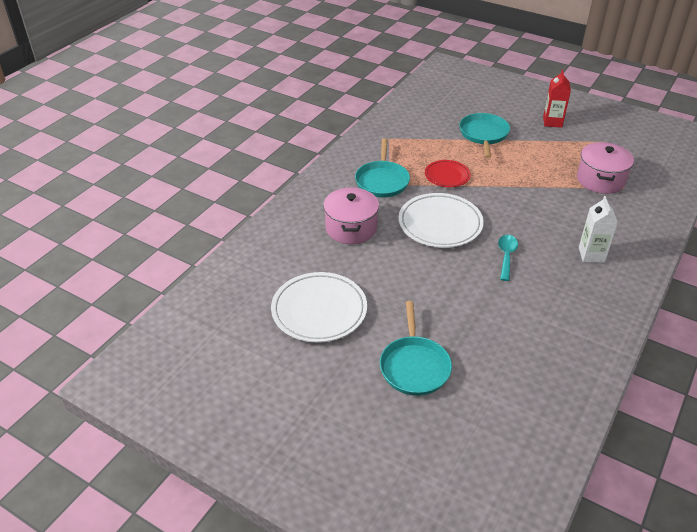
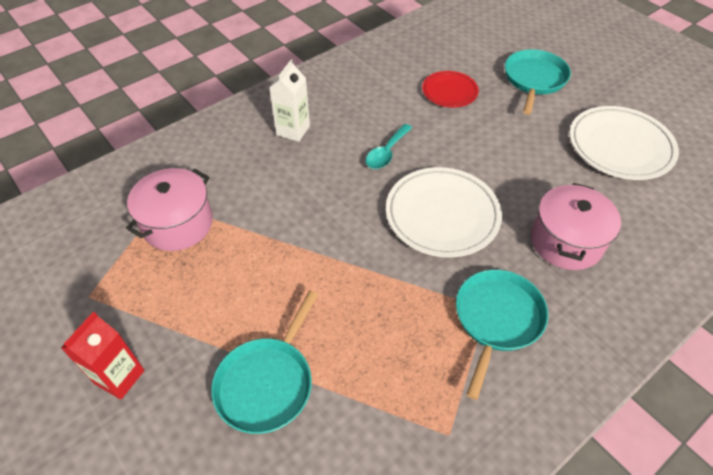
camera: 160 degrees left, 10 degrees up
red plate [425,160,471,187] -> red plate moved to [422,71,479,107]

